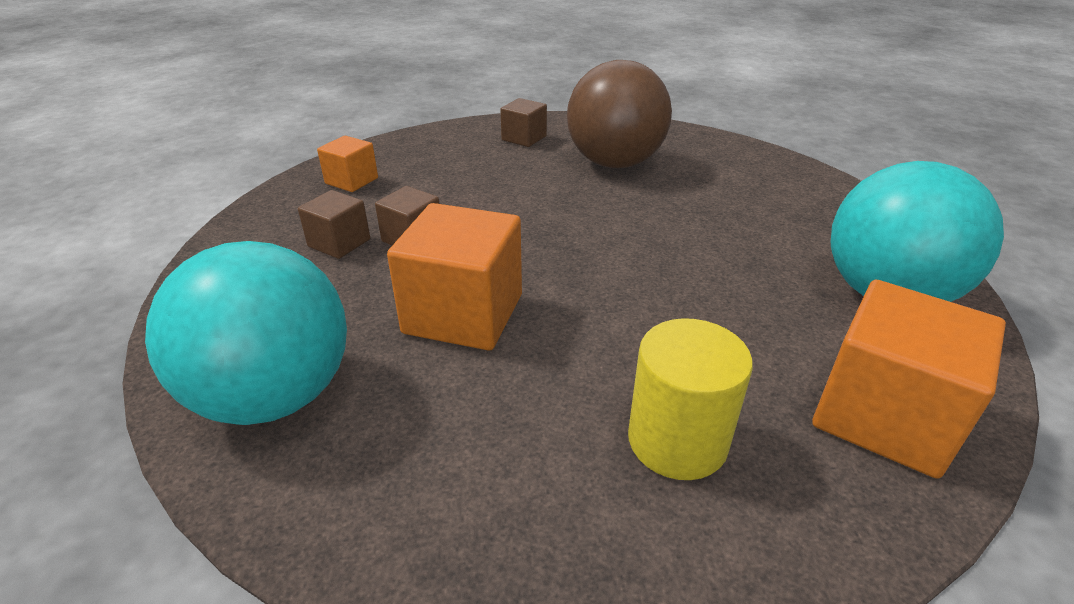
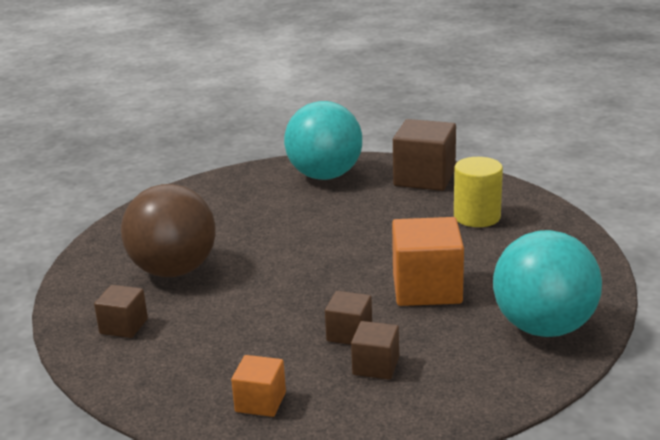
camera: 105 degrees left, 10 degrees down
orange cube [812,280,1006,479] -> brown cube [393,119,456,191]

